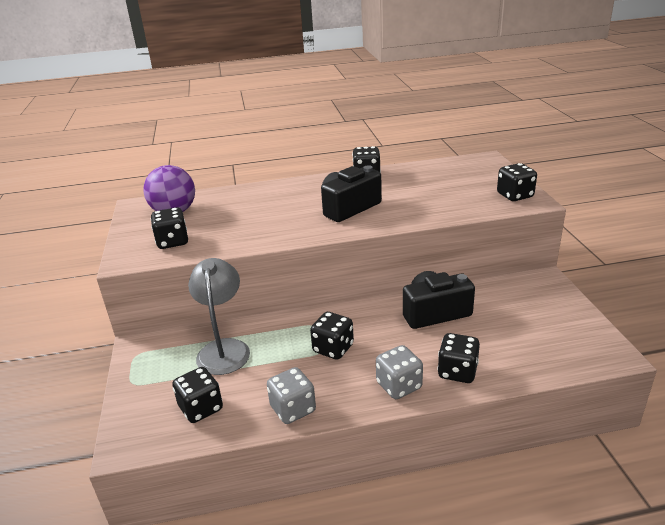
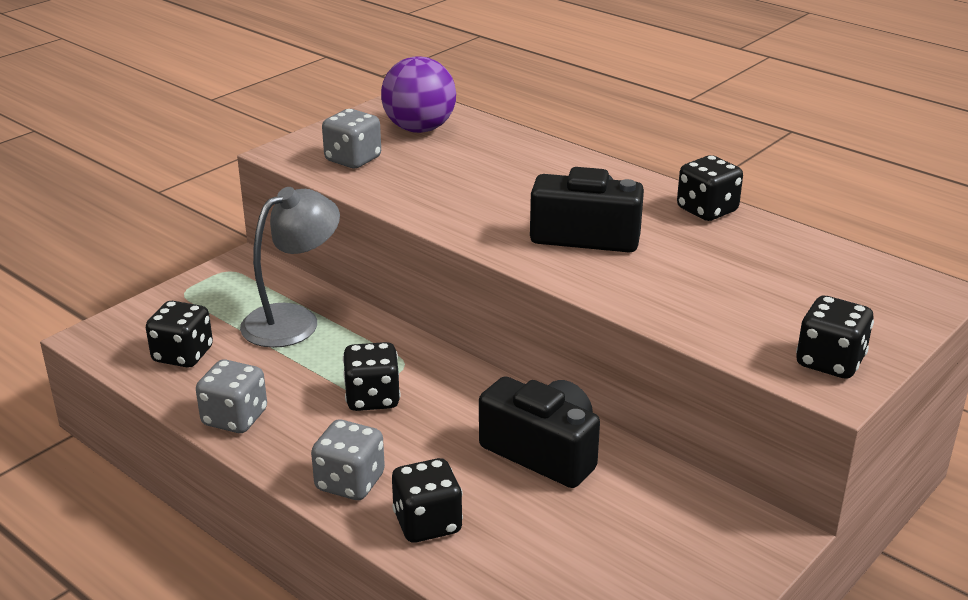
camera: 50 degrees right, 0 degrees up
black dice [151,207,188,249] -> grey dice [322,109,381,168]

